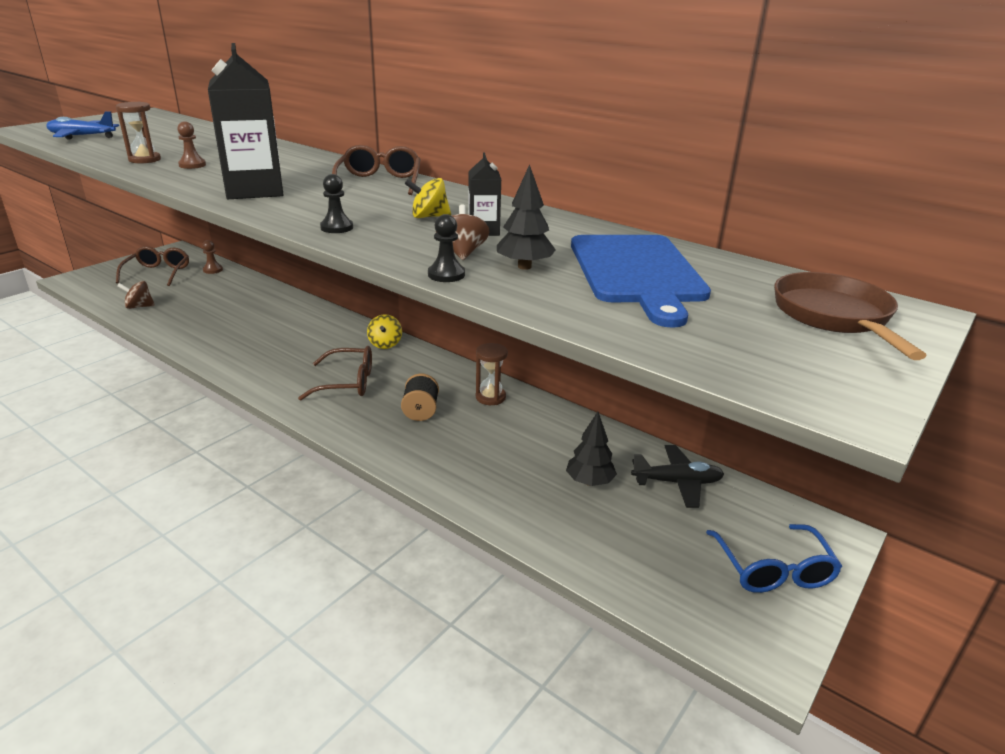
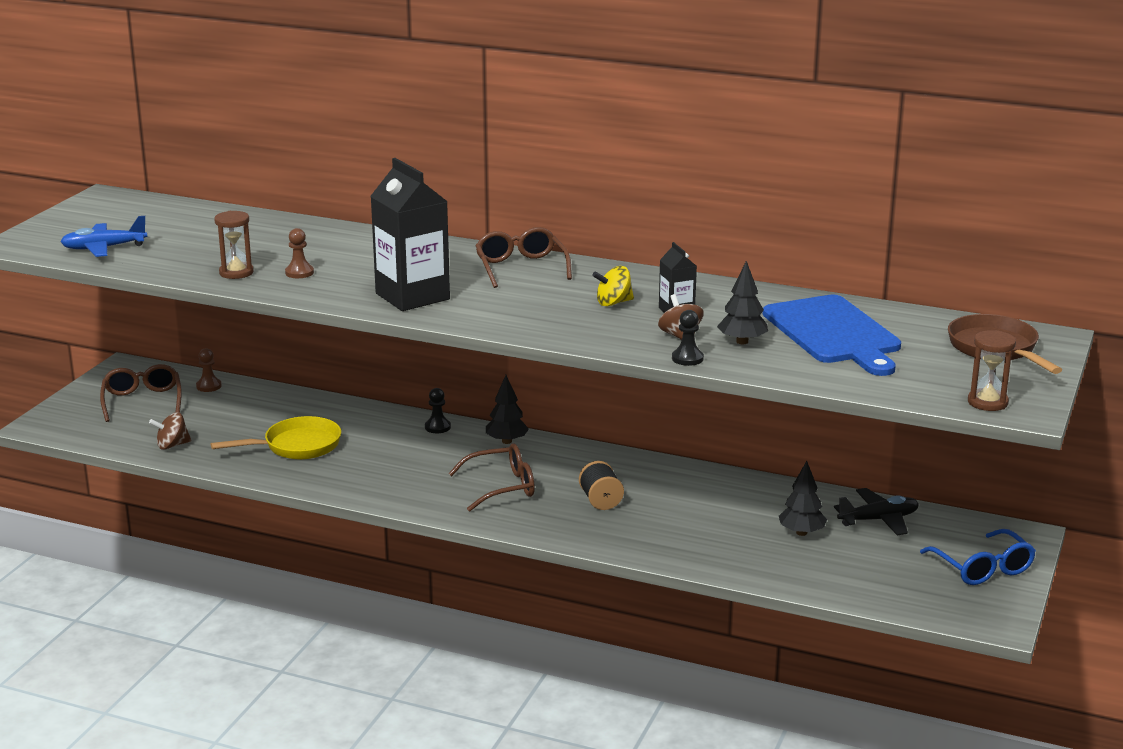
camera: 15 degrees left, 5 degrees down
black pawn [320,174,353,233] -> black pawn moved to [425,388,451,433]
yellow spinning top [367,314,402,349] -> black tree [486,375,529,444]
brown hourglass [476,343,508,405] -> brown hourglass moved to [968,330,1016,411]
none -> yellow pan [211,416,341,459]

